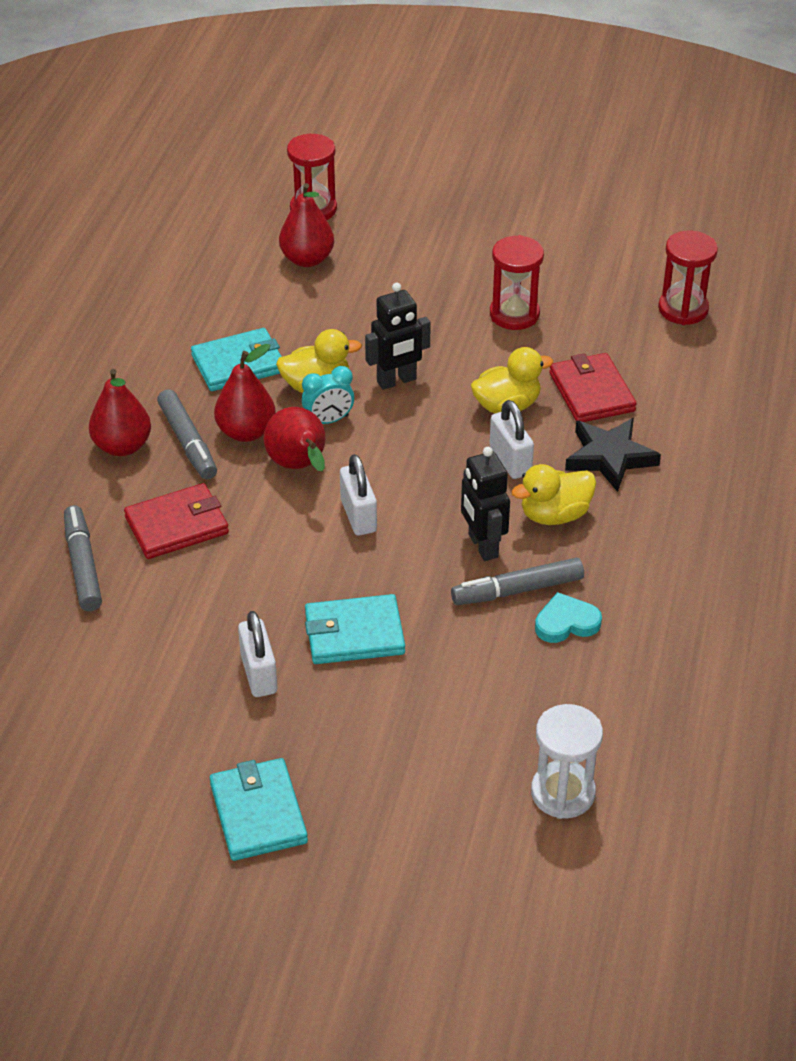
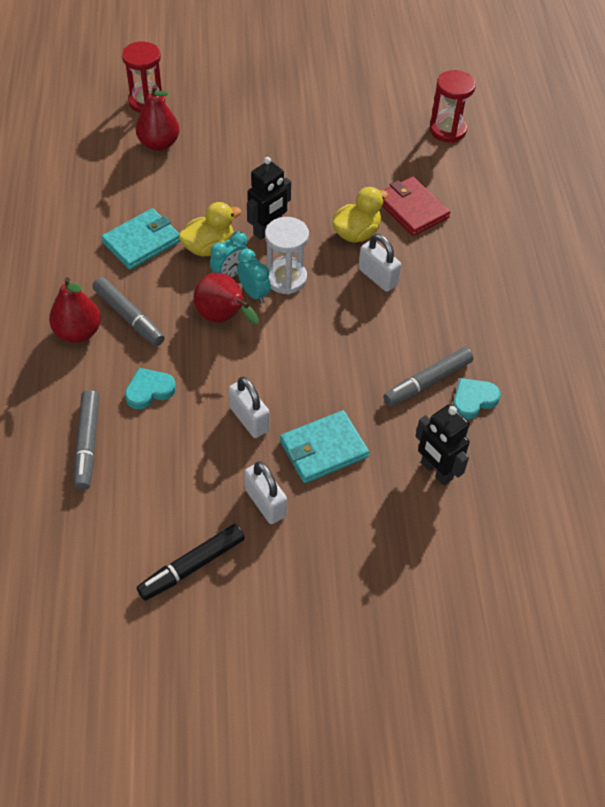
camera: 20 degrees left, 10 degrees up
grey marker [64,505,102,611] -> grey marker turned 150 degrees counterclockwise [74,390,99,490]
red wallet [124,483,229,559] -> turquoise heart [125,368,176,409]
turquoise wallet [210,758,308,861] -> none
red pear [214,344,276,442] -> none
white padlock [340,454,377,536] -> white padlock moved to [229,377,269,438]
black robot [461,447,510,561] -> black robot moved to [416,404,470,485]
red hourglass [490,235,544,330] -> none
yellow duck [511,464,596,525] -> none
white hourglass [531,704,603,819] -> white hourglass moved to [265,217,309,294]
black star [565,418,661,492] -> none
none -> black marker [137,524,245,601]
none -> turquoise clock [237,249,271,304]

